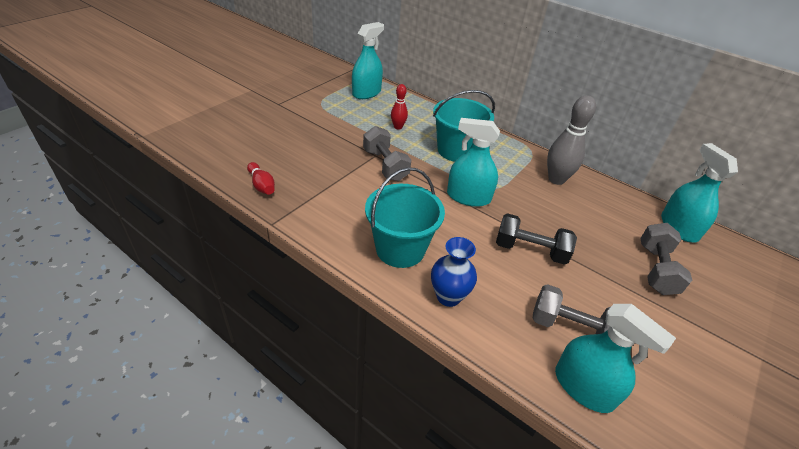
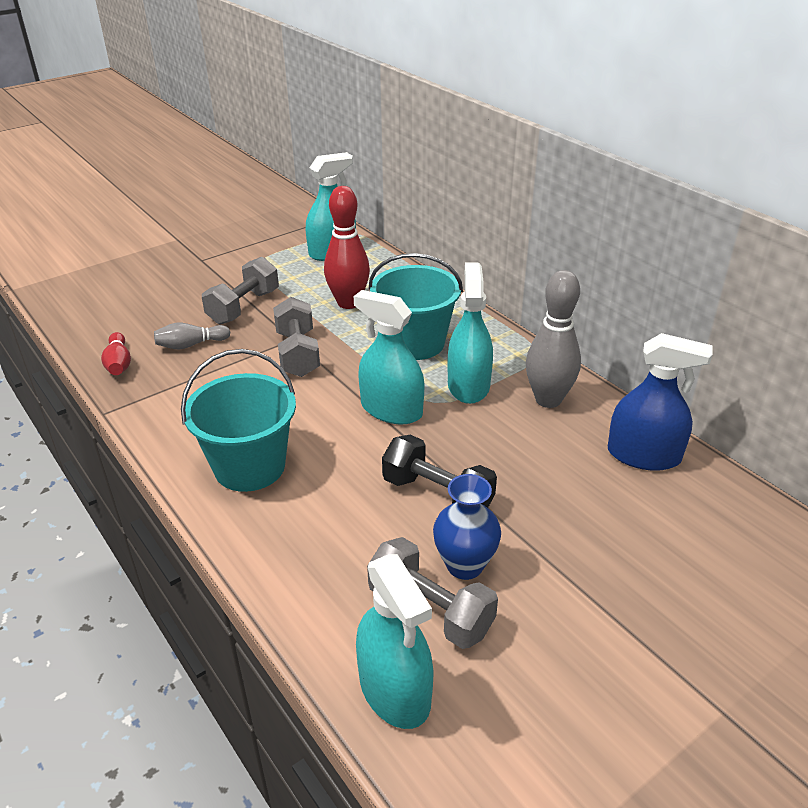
camera: 20 degrees right, 5 degrees down
red bowling pin [391,84,408,130] -> red bowling pin [324,186,370,309], size x1.80
blue vase [431,237,477,307] -> blue vase moved to [433,474,501,580]
grey dumbbell [641,223,692,295] -> grey dumbbell moved to [202,257,279,325]
turquoise spray bottle [661,143,738,242] -> turquoise spray bottle moved to [447,262,493,404]
none -> grey bowling pin [154,323,230,350]
none -> blue spray bottle [608,333,713,471]

